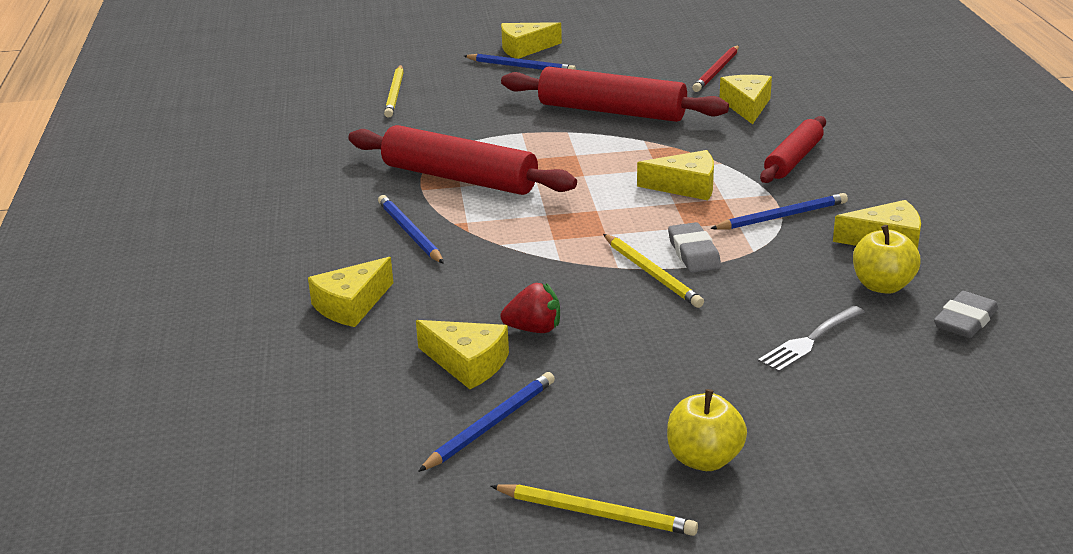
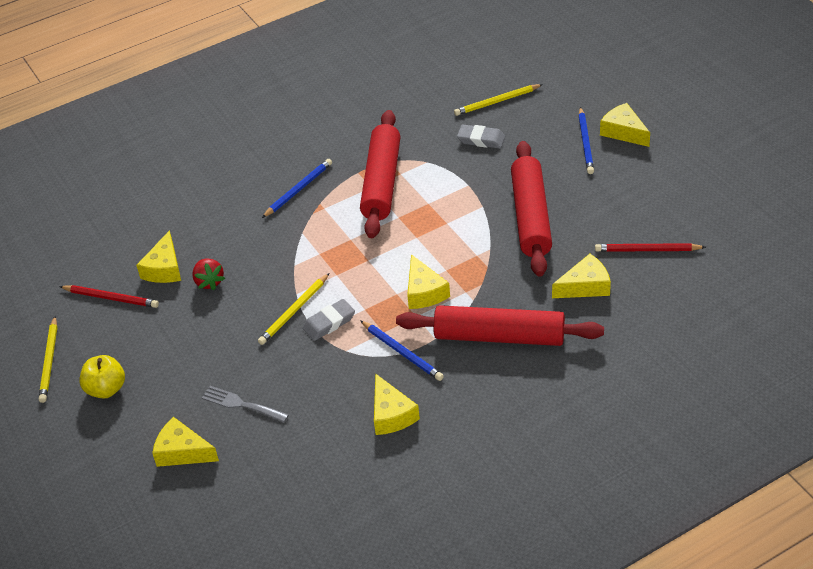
camera: 70 degrees right, 15 degrees up
yellow cheese [308,257,393,327] -> yellow cheese moved to [152,417,219,467]
blue pencil [418,372,555,472] -> red pencil [59,285,159,308]
red rolling pin [760,116,826,183] -> red rolling pin [396,305,604,346], size x1.62
yellow apple [853,225,921,294] -> none
grey eraser [934,291,999,338] -> grey eraser moved to [457,125,505,149]

